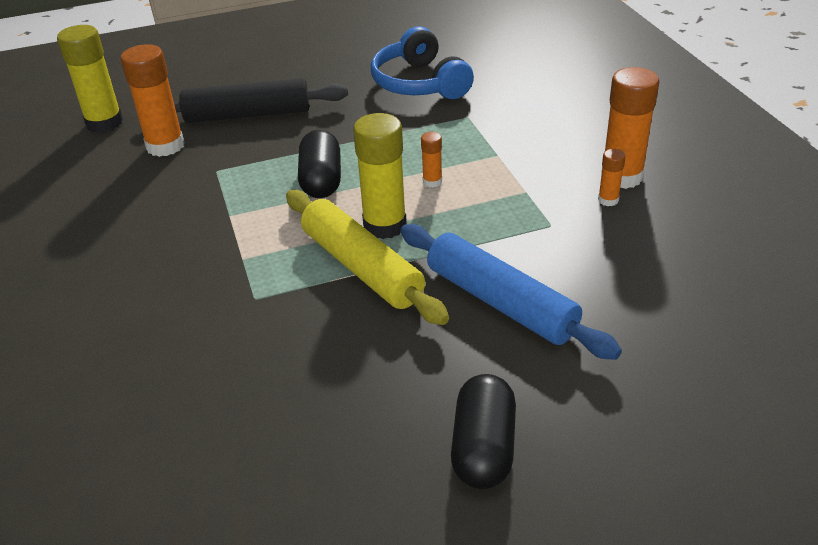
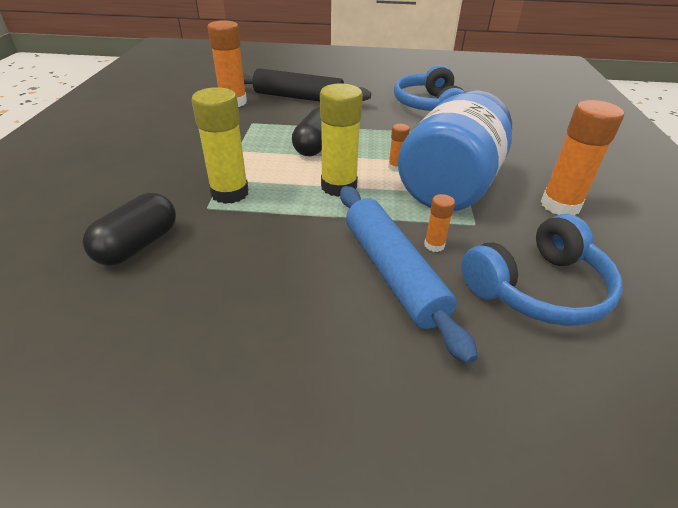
camera: 20 degrees right, 0 degrees up
yellow glue stick [57,25,123,133] -> yellow glue stick moved to [191,87,249,204]
yellow rolling pin [286,190,449,325] -> none
black capsule [451,374,516,489] -> black capsule moved to [83,193,176,266]
orange glue stick [598,149,626,206] -> orange glue stick moved to [424,194,455,252]
none -> blue jar [398,90,512,211]
none -> blue headphones [461,214,623,326]

